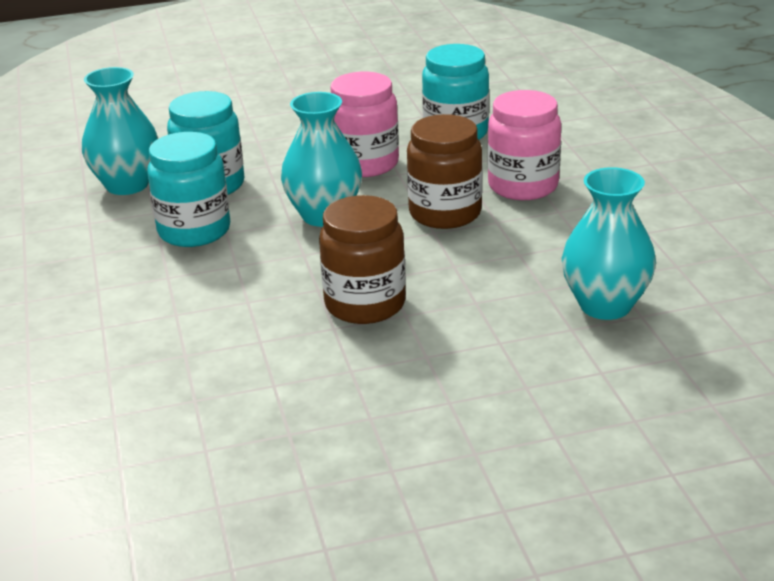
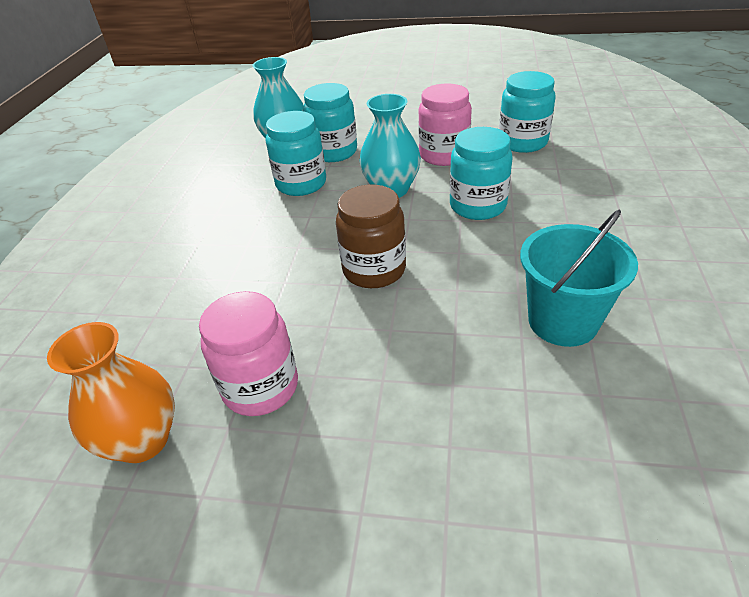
camera: 25 degrees right, 10 degrees up
brown jar [407,114,483,229] -> turquoise jar [450,127,512,220]
pink jar [488,90,561,200] -> pink jar moved to [199,291,298,416]
turquoise vase [561,167,656,320] -> turquoise bucket [520,210,638,347]
none -> orange vase [47,322,175,463]

